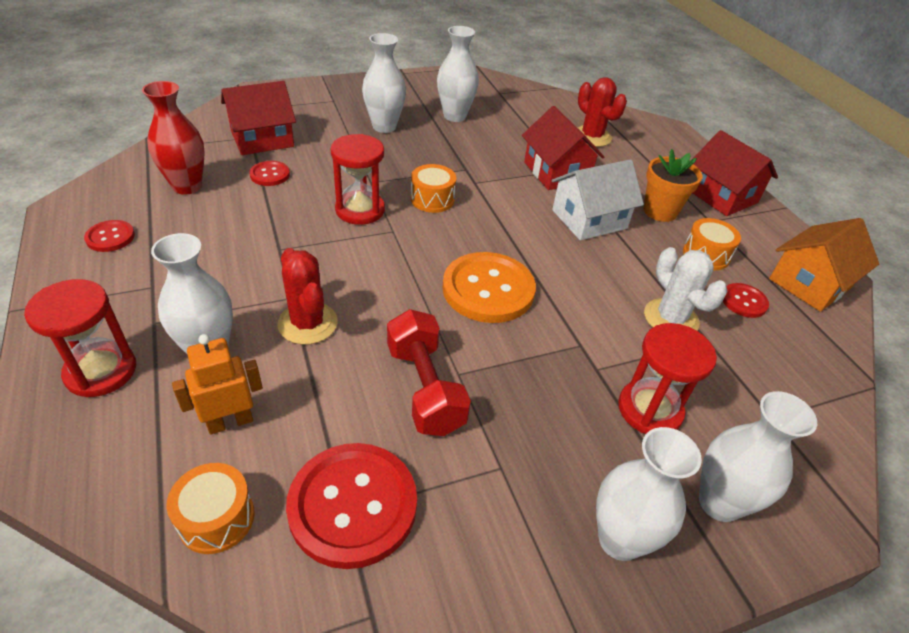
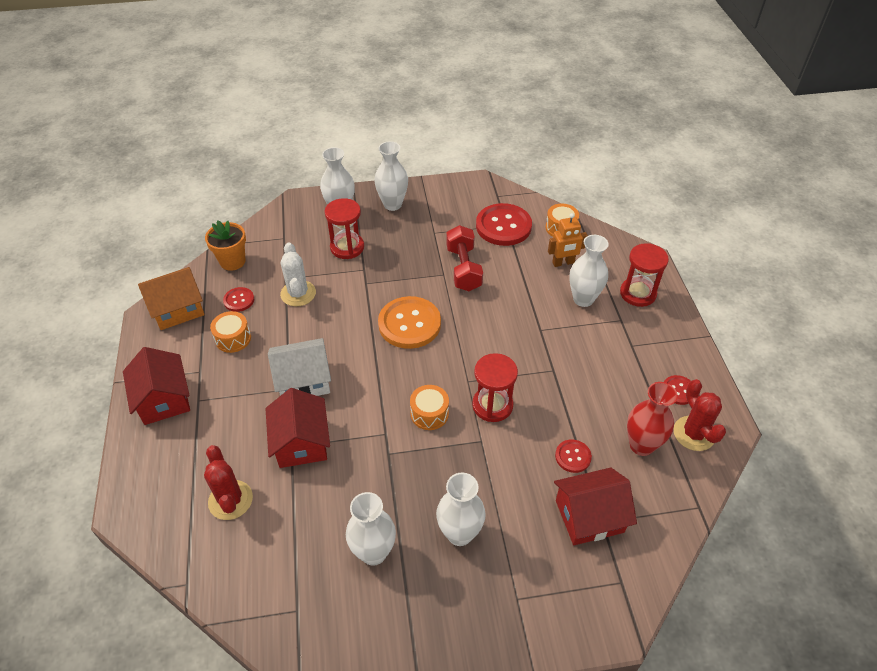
camera: 165 degrees left, 5 degrees up
red cactus [277,248,338,345] -> red cactus moved to [673,379,726,451]
orange flower pot [644,149,702,222] -> orange flower pot moved to [205,221,246,271]

